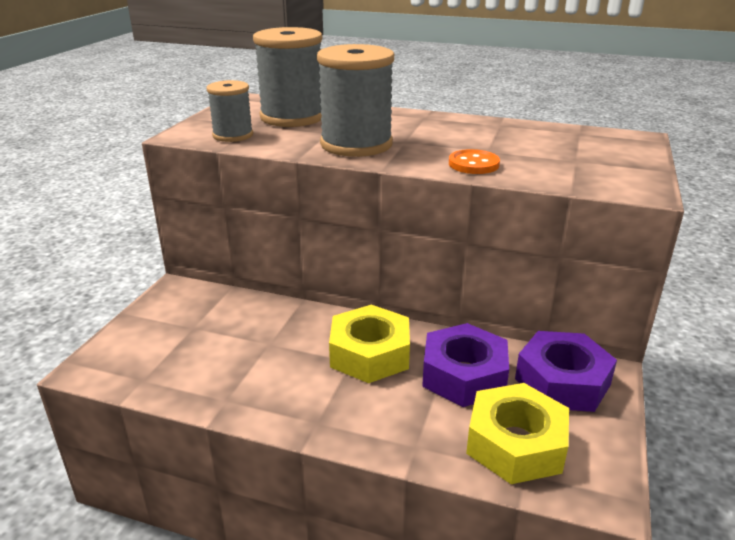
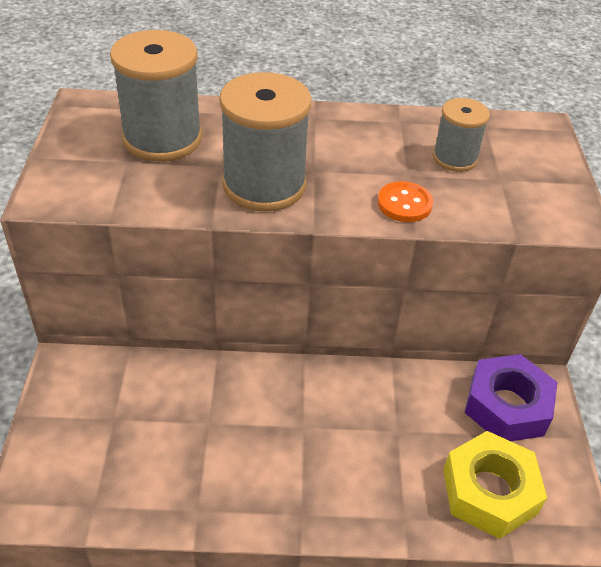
camera: 20 degrees left, 15 degrees up
grey spool [206,80,253,142] -> grey spool moved to [433,98,490,172]
yellow nut [329,304,410,383] -> none
purple nut [422,323,509,407] -> none

